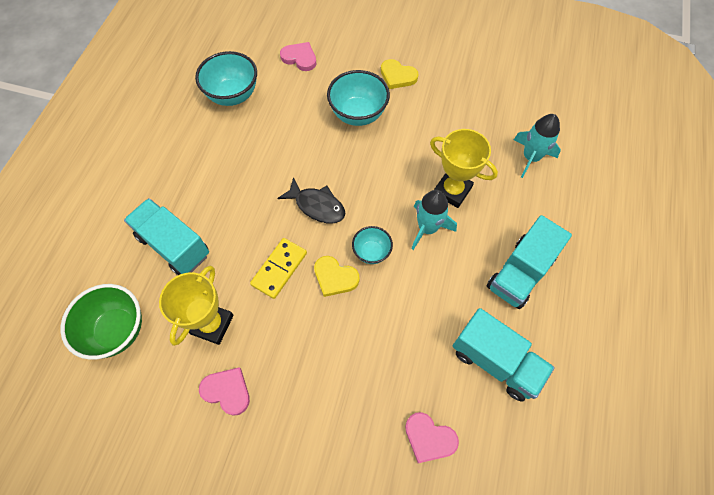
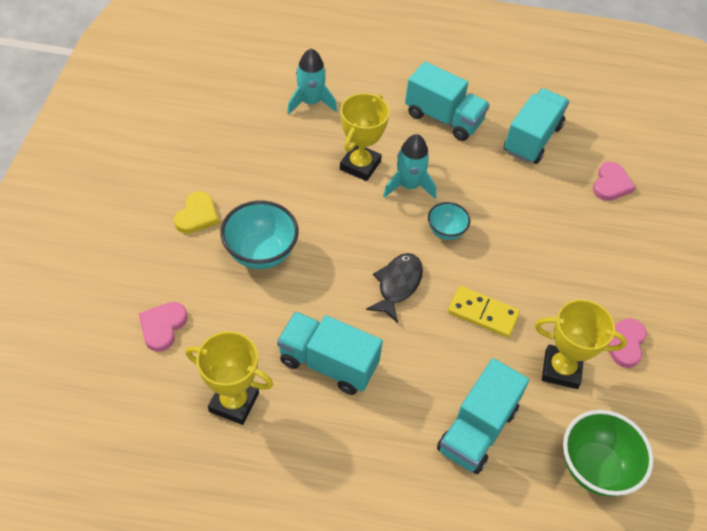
camera: 100 degrees left, 10 degrees down
turquoise bowl [195,51,257,106] -> yellow trophy [186,331,273,425]
yellow heart [314,256,360,297] -> none
none -> turquoise truck [277,312,383,395]

